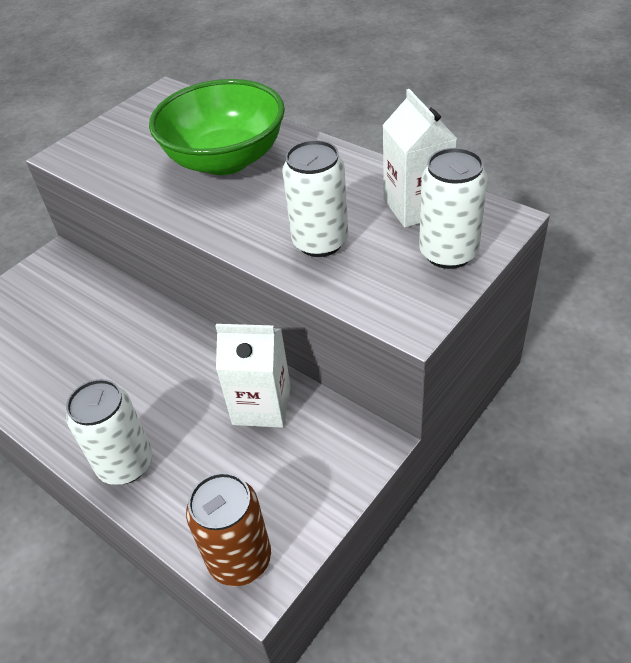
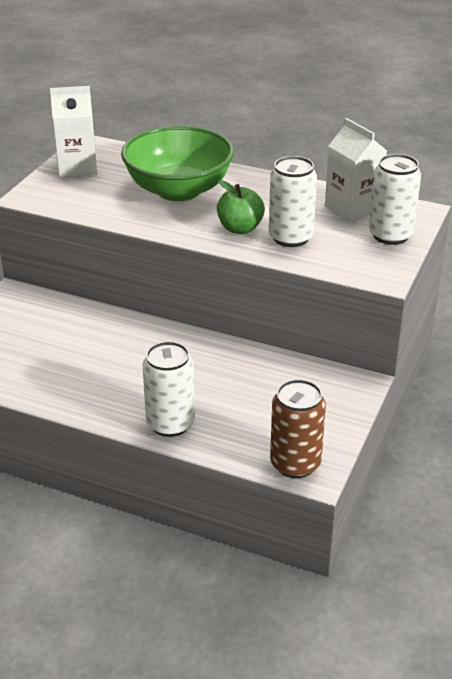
camera: 20 degrees left, 10 degrees down
white carton [216,324,291,428] -> white carton moved to [50,86,97,177]
none -> green apple [217,180,265,234]

